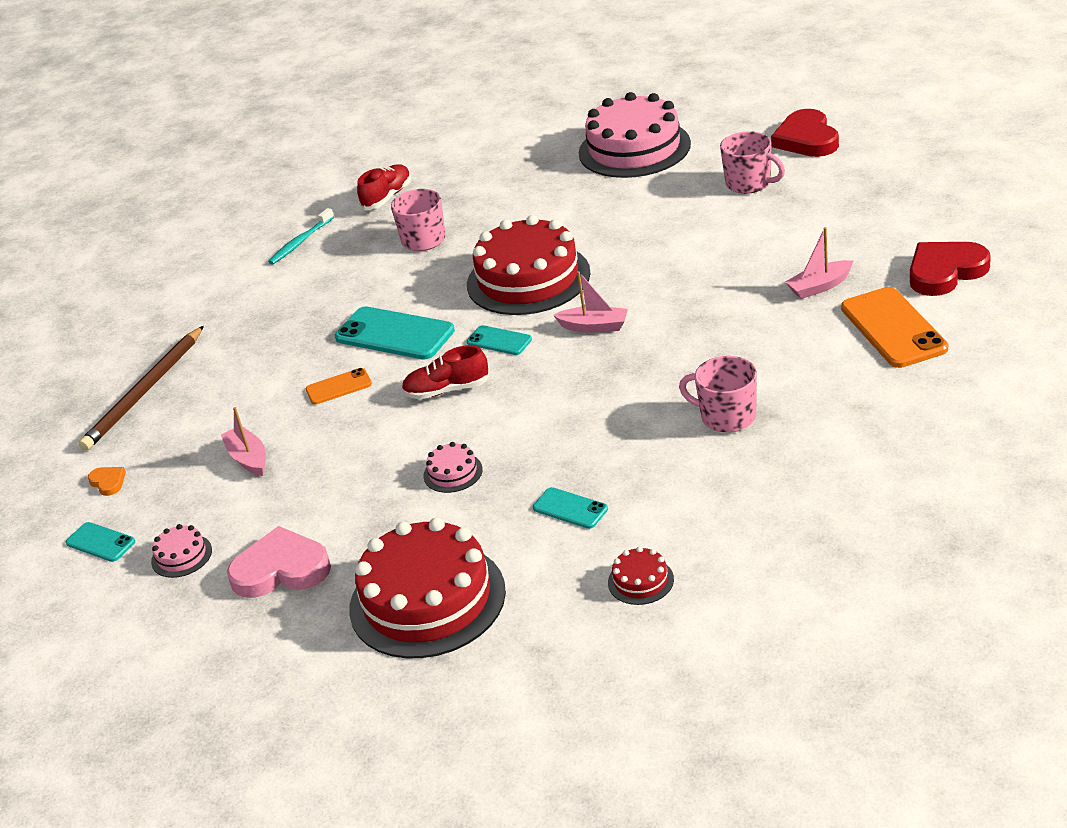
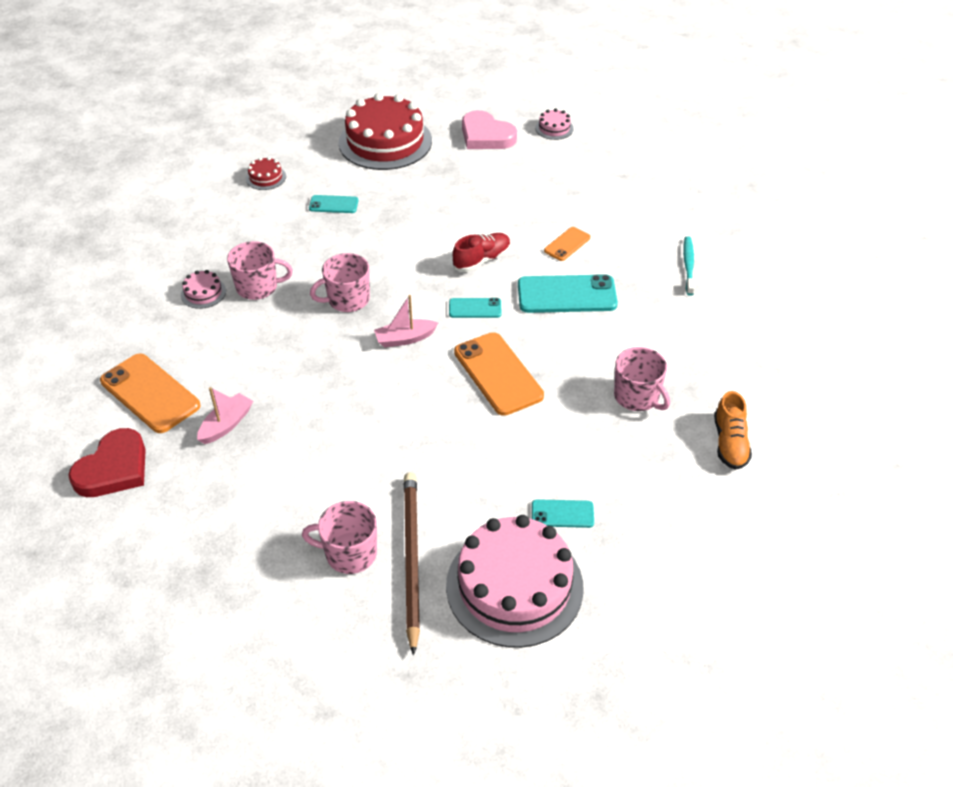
camera: 145 degrees right, 10 degrees up
turquoise phone [66,522,135,562] -> turquoise phone moved to [532,499,594,528]
brown pencil [79,326,204,451] -> brown pencil moved to [404,472,420,656]
orange heart [88,467,126,496] -> none
pink boat [221,407,266,476] -> none
pink heart [227,526,331,598] -> pink heart turned 75 degrees clockwise [462,110,517,149]
turquoise toothbrush [268,208,334,265] -> turquoise toothbrush moved to [683,236,695,296]
red shoe [357,165,411,210] -> orange shoe [714,391,752,470]
pink cake [423,442,483,493] -> pink cake moved to [181,270,226,309]
red cake [467,215,590,315] -> orange phone [454,332,544,416]
red heart [771,109,839,157] -> none
none -> pink mug [310,253,370,312]

